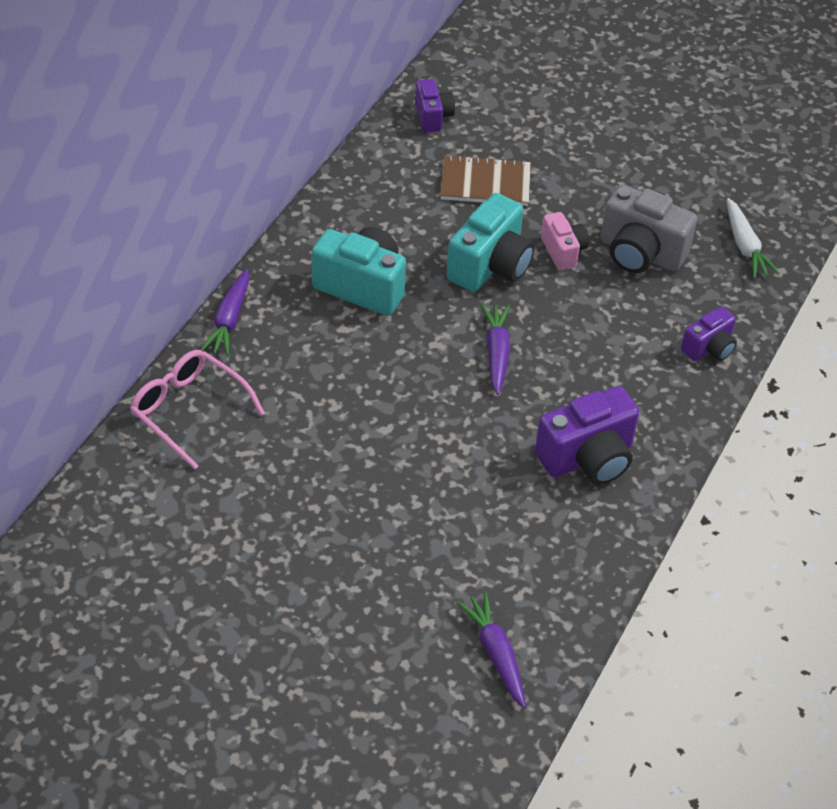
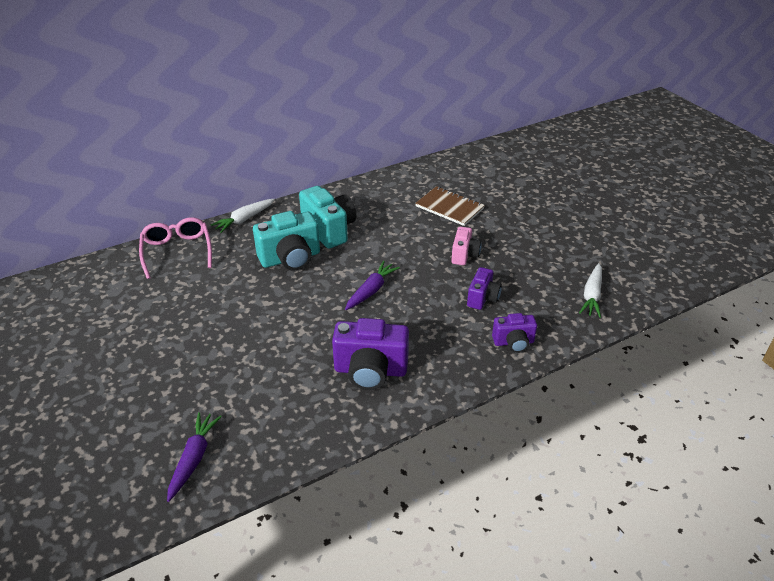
camera: 35 degrees right, 10 degrees down
purple carrot [201,269,249,356] -> white carrot [211,199,275,233]
purple camera [415,79,455,133] -> purple camera moved to [467,267,502,310]
turquoise camera [447,193,535,292] -> turquoise camera moved to [253,211,320,271]
grey camera [601,184,697,273] -> none

